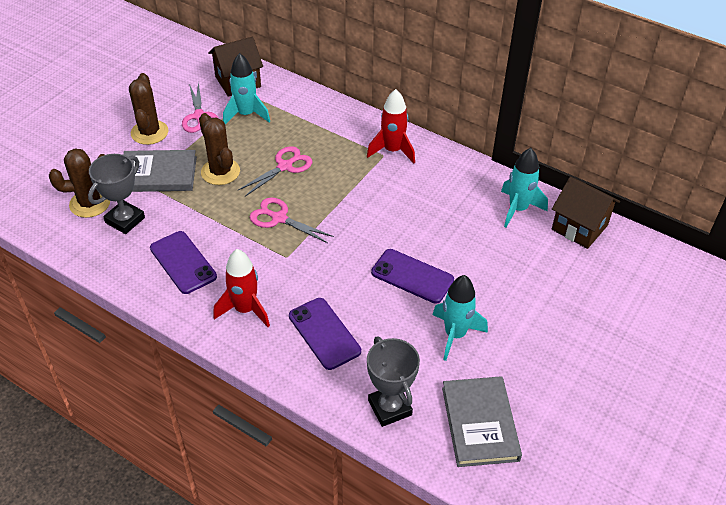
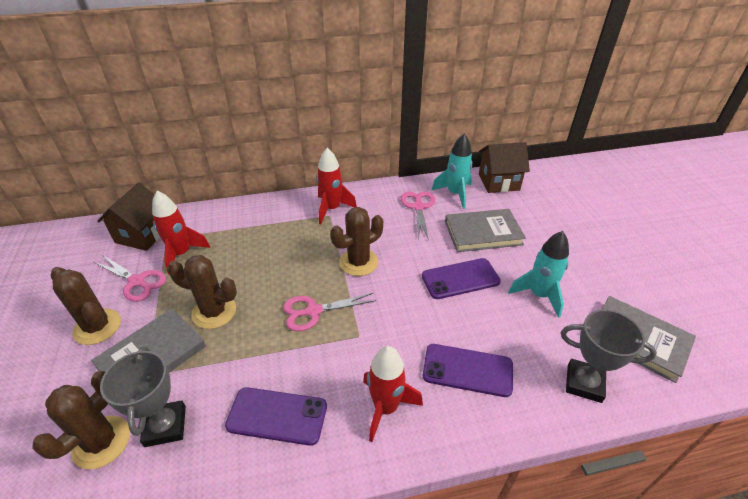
camera: 45 degrees left, 5 degrees down
turquoise rocket [223,53,270,124] -> red rocket [152,191,210,274]
pink scissors [238,146,313,196] -> pink scissors moved to [401,192,435,240]
none -> brown cactus [330,207,383,276]
none -> grey book [445,209,526,252]

